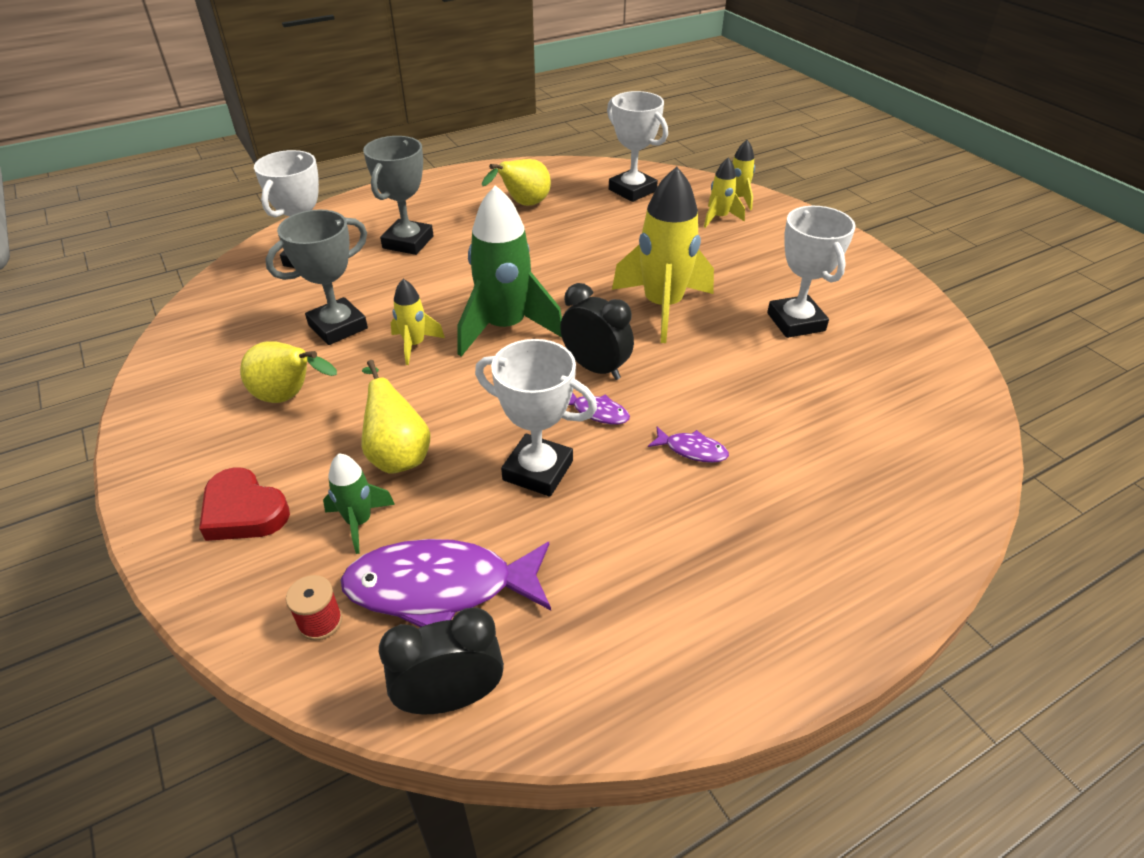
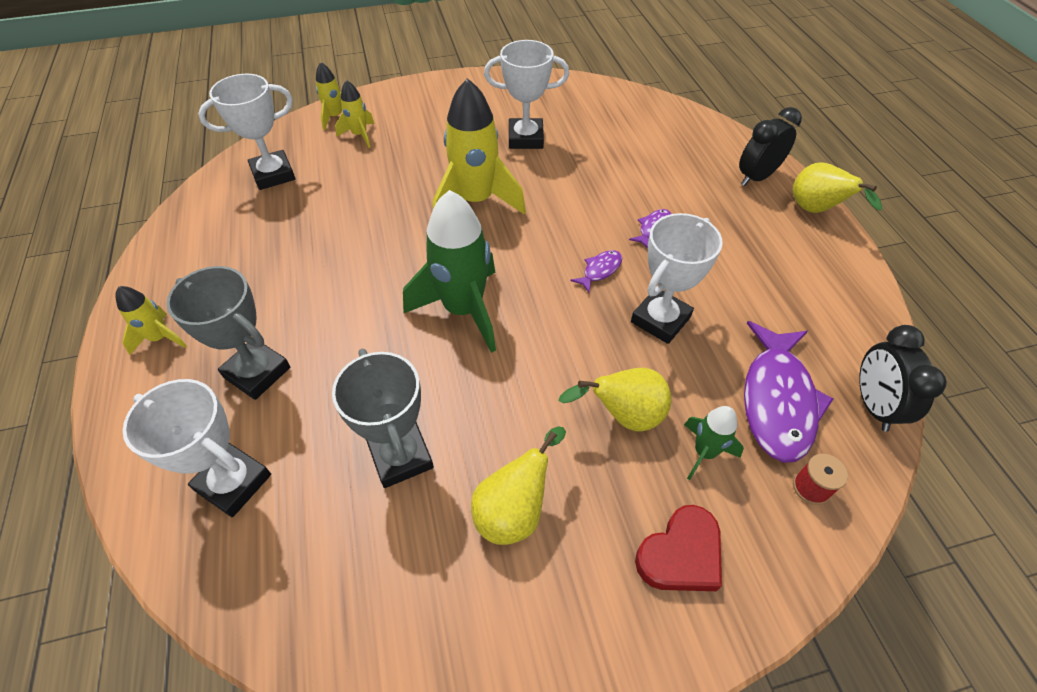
camera: 75 degrees left, 10 degrees up
yellow rocket [391,279,445,365] -> yellow rocket moved to [115,286,187,355]
yellow pear [482,159,551,206] -> yellow pear moved to [792,162,882,213]
black clock [560,283,634,380] -> black clock moved to [739,107,802,186]

